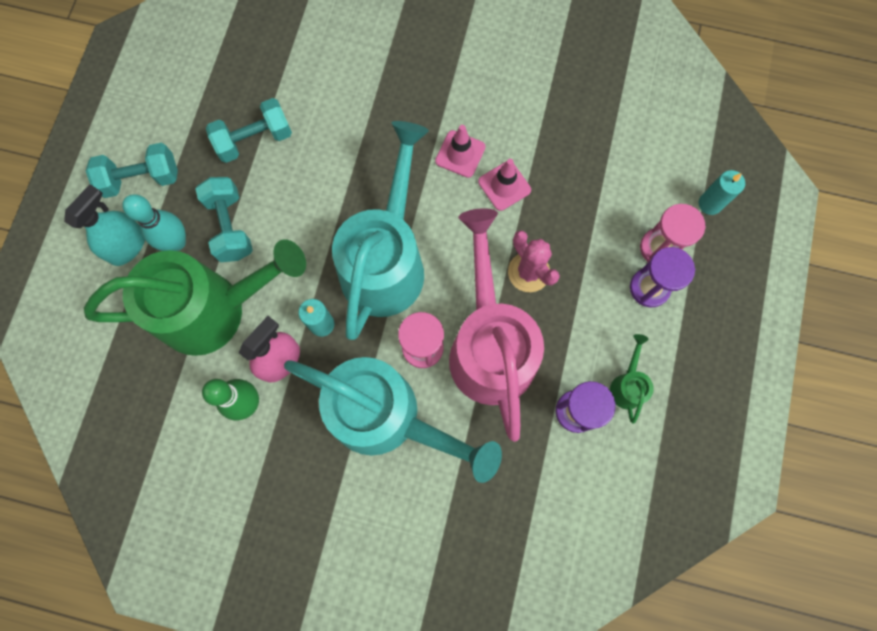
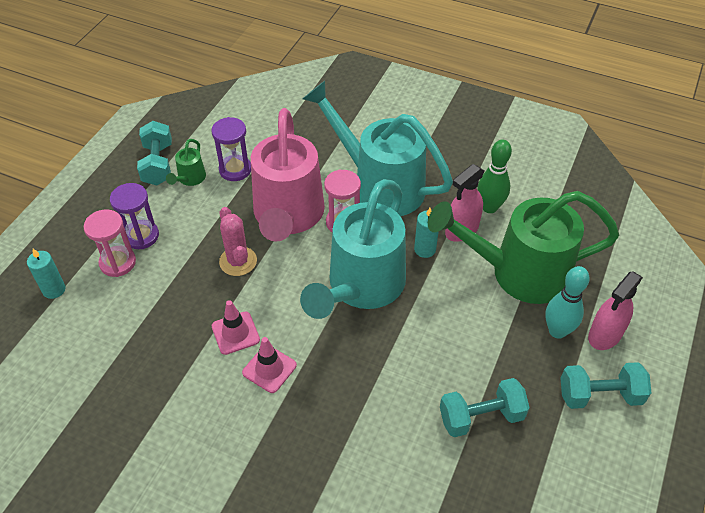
camera: 170 degrees left, 25 degrees down
turquoise spray bottle [64,184,145,266] -> pink spray bottle [588,272,643,350]
turquoise dumbbell [195,177,253,262] -> turquoise dumbbell moved to [137,121,172,185]

